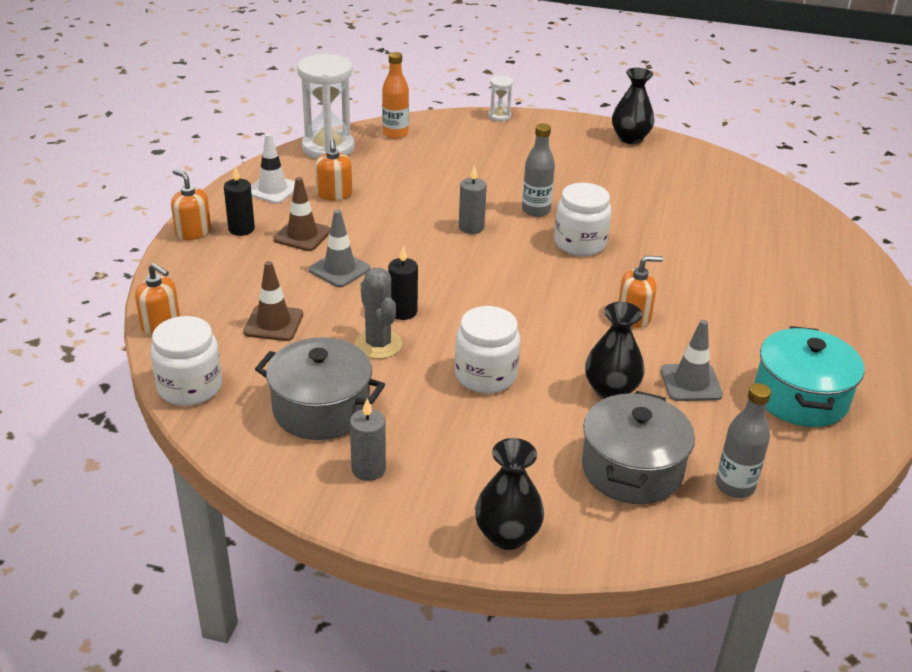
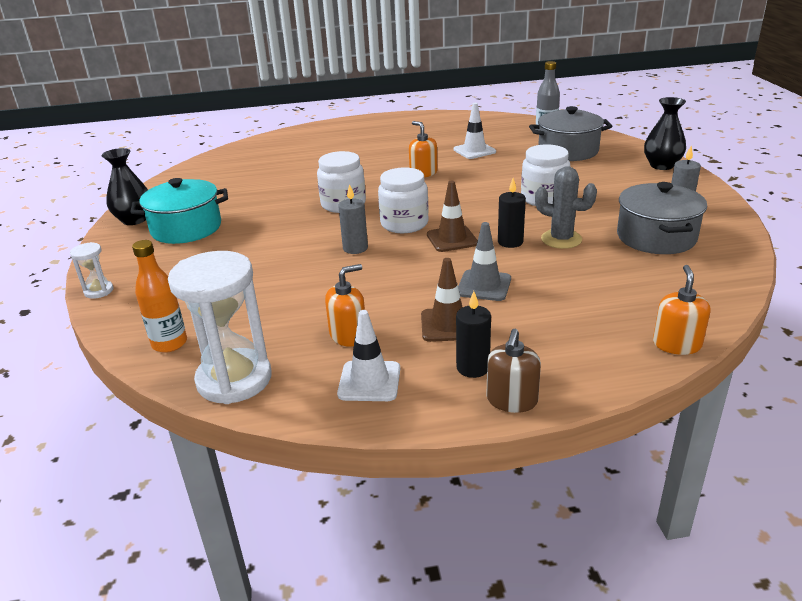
camera: 110 degrees left, 5 degrees down
white jar [150,316,222,406] -> white jar moved to [378,167,429,233]
orange soap dispenser [171,169,211,240] -> brown soap dispenser [486,329,541,413]
brown traffic cone [243,261,303,341] -> brown traffic cone moved to [427,181,478,252]
grey cactus [355,268,402,359] -> grey cactus turned 75 degrees clockwise [535,166,597,249]
grey bottle [522,123,555,217] -> none
black vase [585,302,645,399] -> none
grey traffic cone [661,320,723,401] -> white traffic cone [453,103,496,159]
turquoise pot [755,326,864,427] -> turquoise pot moved to [131,178,228,244]

